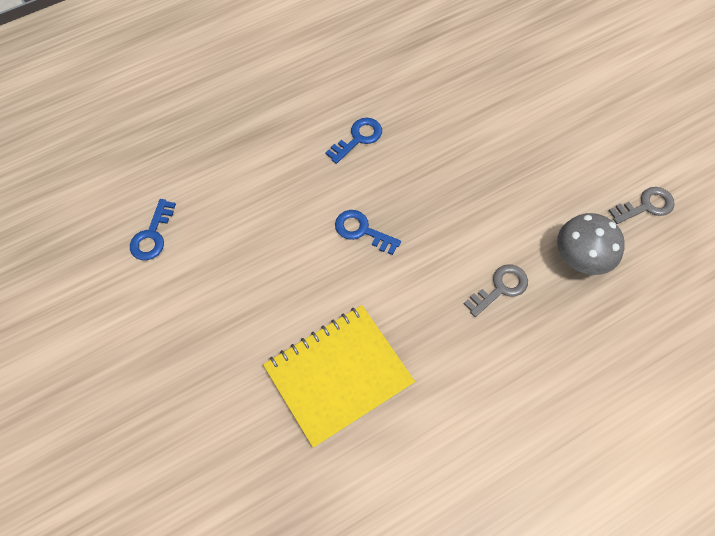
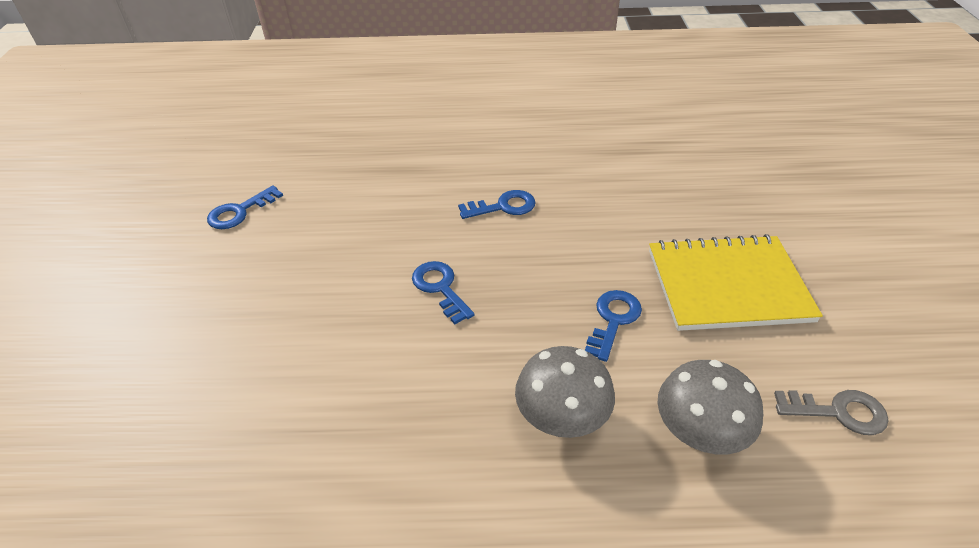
camera: 30 degrees right, 20 degrees down
yellow notebook [263,305,415,448] -> yellow notebook moved to [649,234,823,331]
grey key [464,264,528,317] -> grey mushroom [515,346,615,438]
none -> blue key [585,290,642,362]

